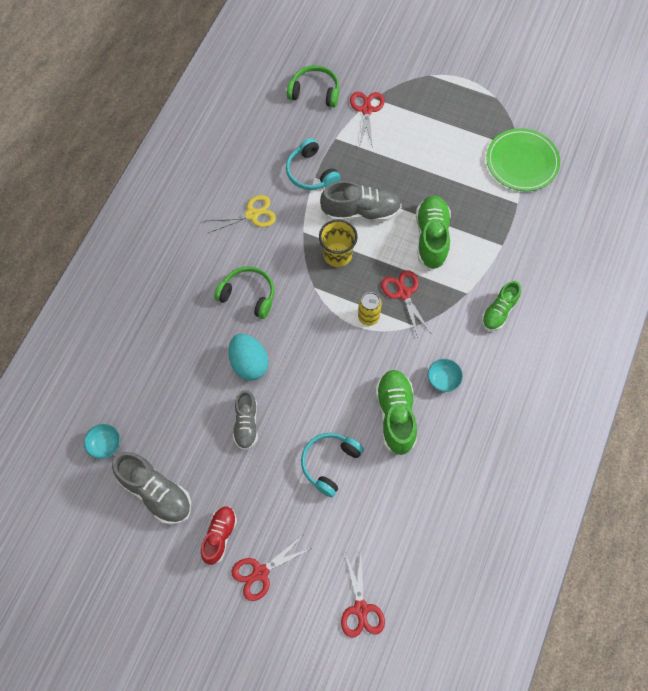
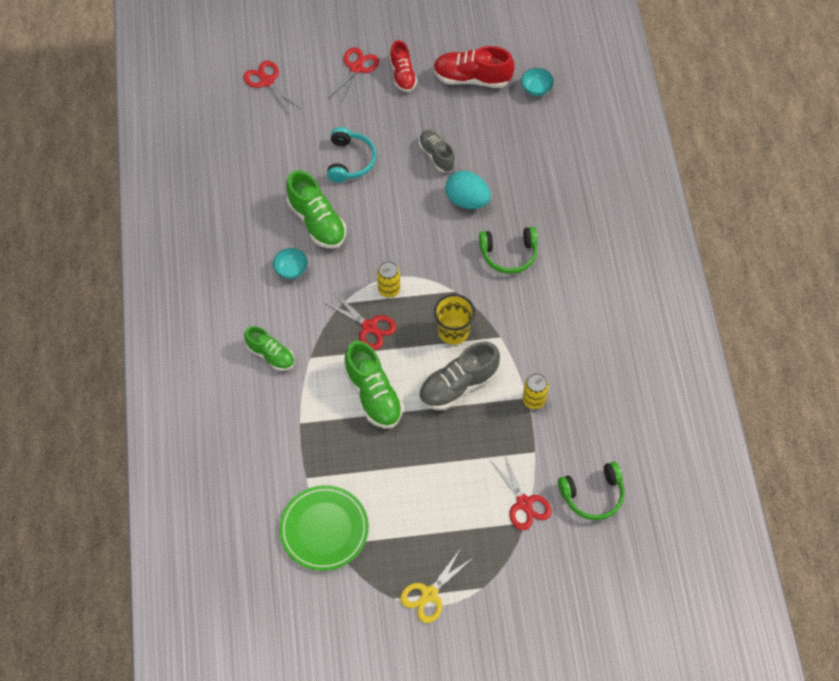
camera: 150 degrees right, 5 degrees down
grey shoe [112,452,191,524] -> red shoe [433,46,515,88]
yellow scissors [206,195,276,233] -> yellow scissors moved to [400,548,474,623]
turquoise headphones [286,138,340,190] -> yellow can [523,373,549,409]
green shoe [482,281,521,331] -> green shoe turned 120 degrees clockwise [244,326,294,371]

